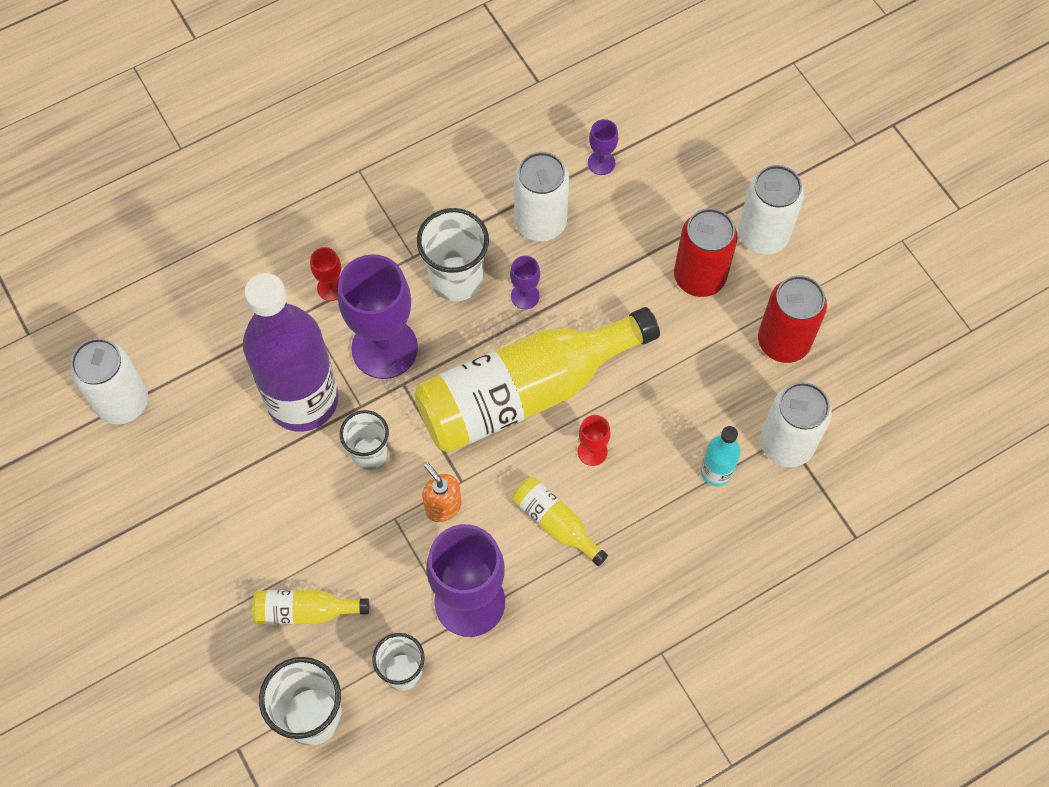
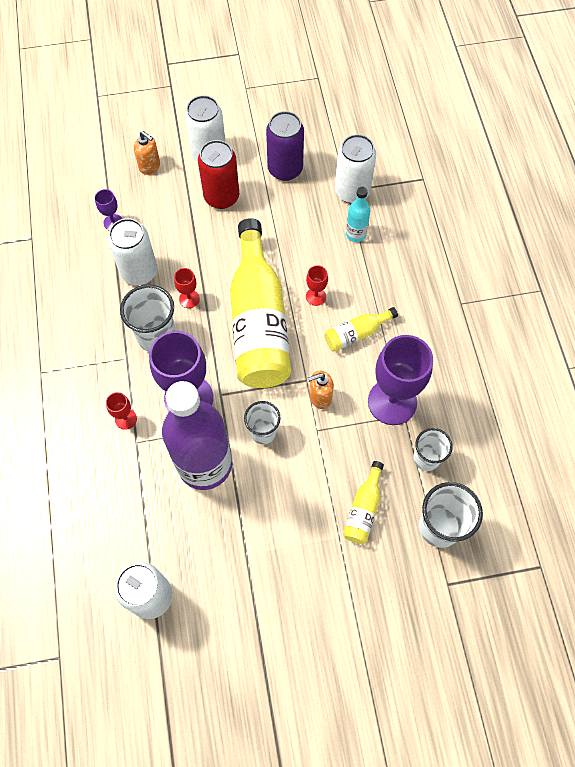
camera: 70 degrees left, 0 degrees up
purple goblet [510,256,540,309] -> red goblet [174,268,200,308]
red can [758,275,827,363] -> purple can [266,111,304,181]
none -> orange soap dispenser [134,131,160,175]

